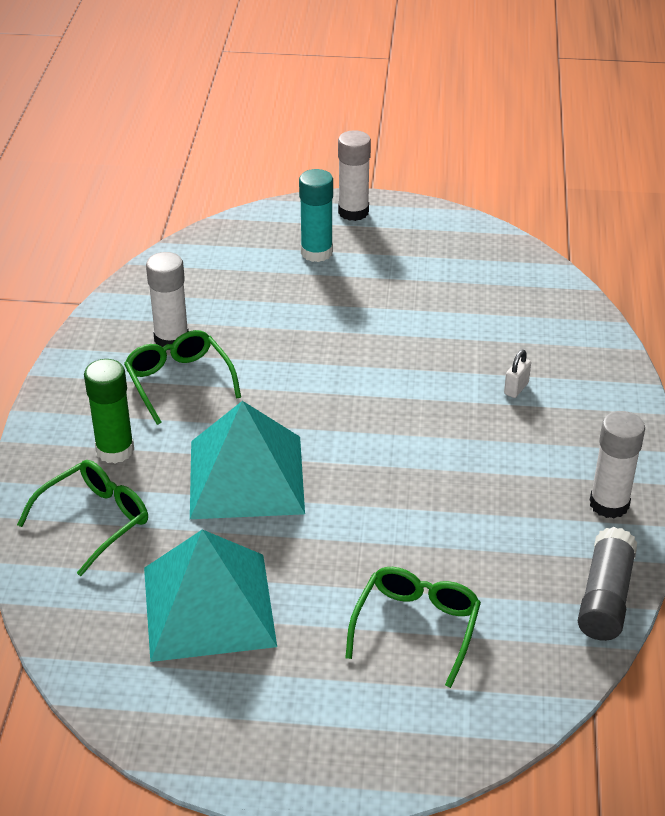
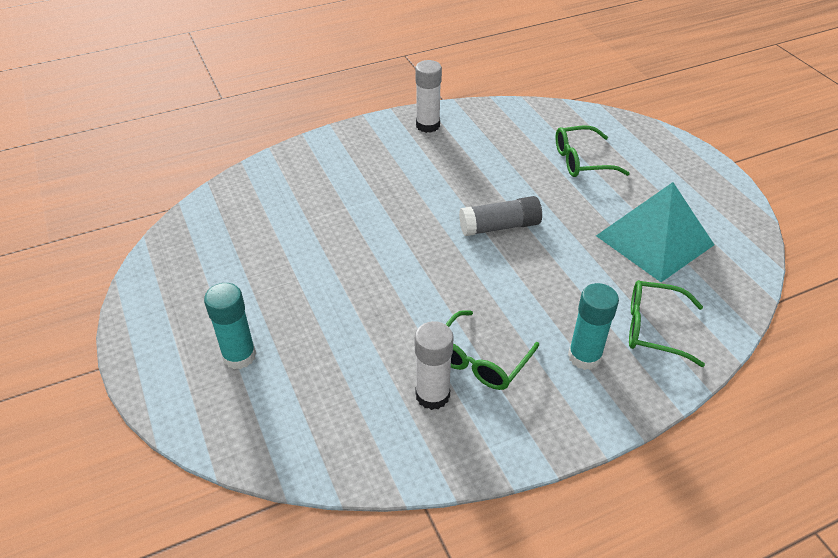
camera: 120 degrees left, 5 degrees up
green glue stick [84,359,134,463] -> turquoise glue stick [568,283,619,370]
turquoise pyramid [190,401,305,519] -> none
white glue stick [338,130,371,221] -> none
white padlock [504,350,531,398] -> none
grey glue stick [578,527,637,641] -> grey glue stick moved to [459,196,542,236]

